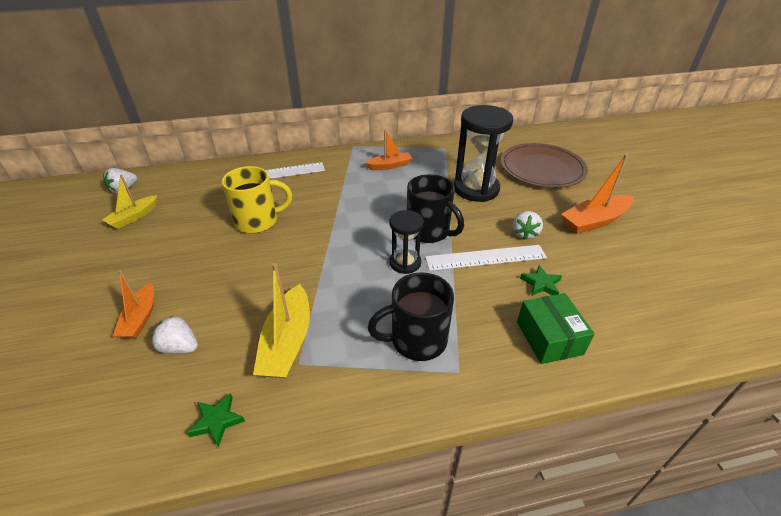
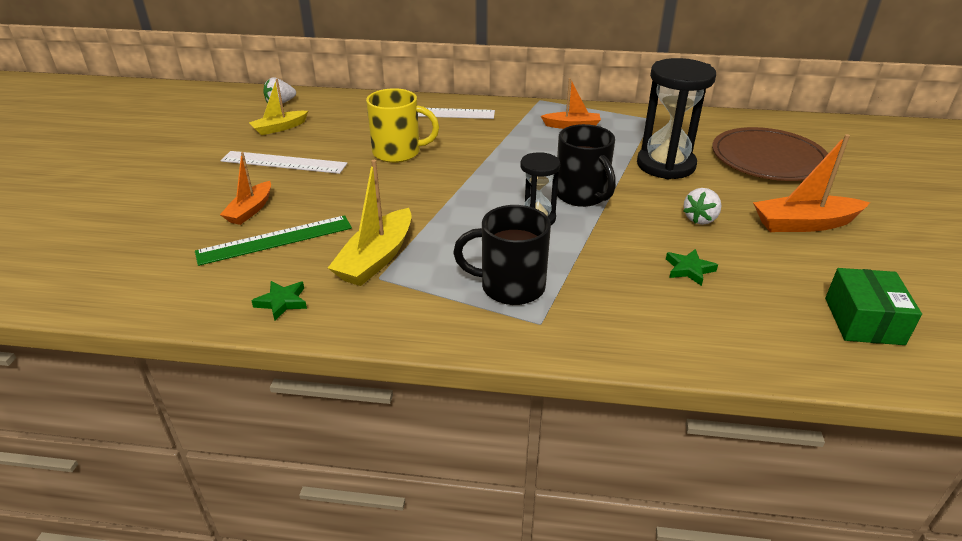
camera: 20 degrees right, 5 degrees down
white strawberry [151,316,198,354] -> green ruler [195,215,352,266]
white ruler [425,245,547,271] -> white ruler moved to [221,151,347,174]
green box [517,293,594,364] -> green box moved to [825,268,922,345]

